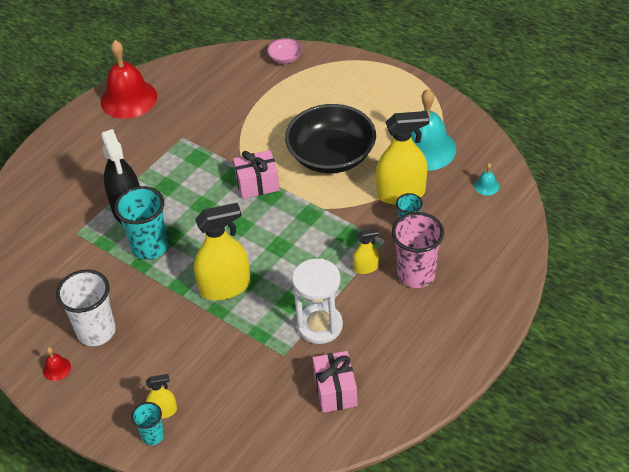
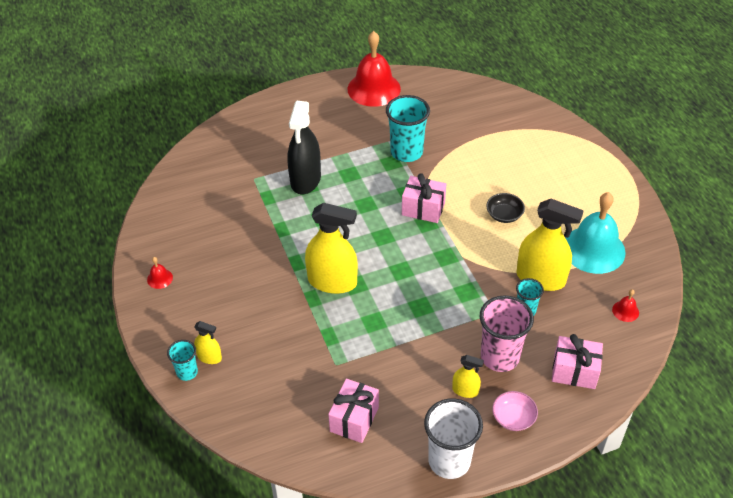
camera: 30 degrees right, 0 degrees up
white cup [56,269,116,346] -> white cup moved to [424,398,483,479]
turquoise cup [114,186,168,260] -> turquoise cup moved to [386,95,430,162]
pink bowl [267,38,302,64] -> pink bowl moved to [492,391,538,431]
black bowl [285,104,376,174] -> black bowl [486,193,525,223], size x0.42
white hourglass [292,258,343,344] -> none
yellow spray bottle [353,229,379,274] -> yellow spray bottle moved to [452,355,484,398]
turquoise bell [474,163,500,195] -> red bell [612,289,639,322]
none -> pink gift [552,334,603,389]

